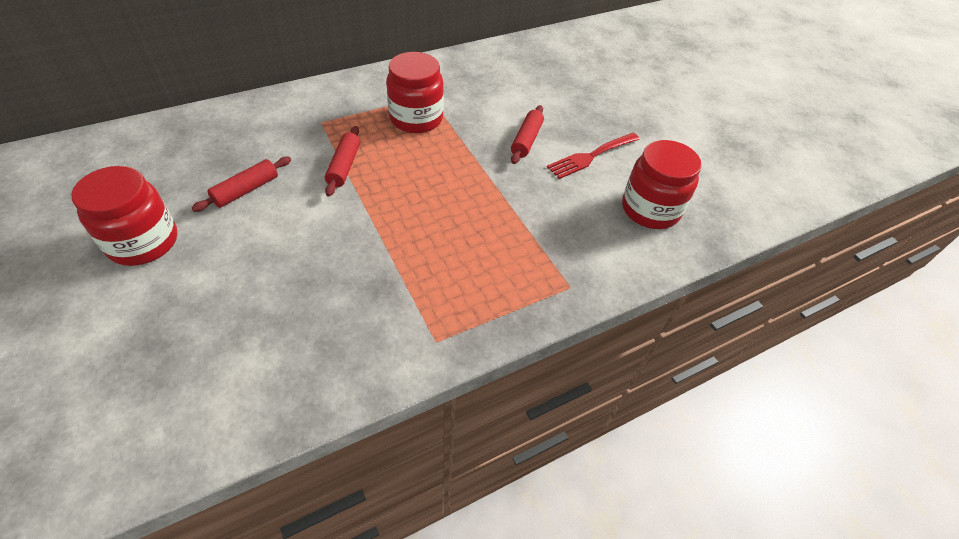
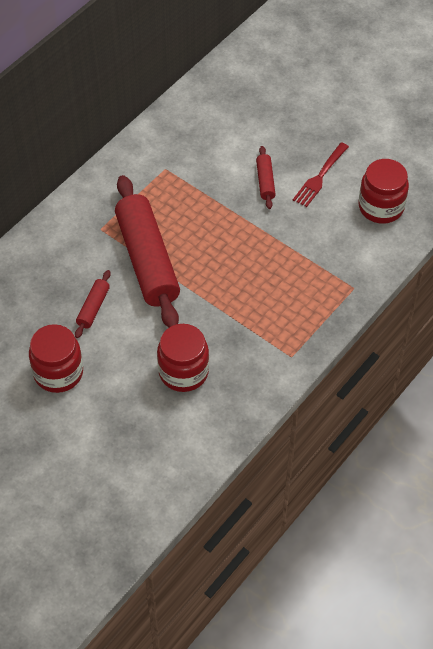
camera: 20 degrees left, 5 degrees up
red rolling pin [325,126,360,197] -> red rolling pin [115,175,180,328], size x2.33
red jar [386,52,444,133] -> red jar moved to [157,324,209,392]

